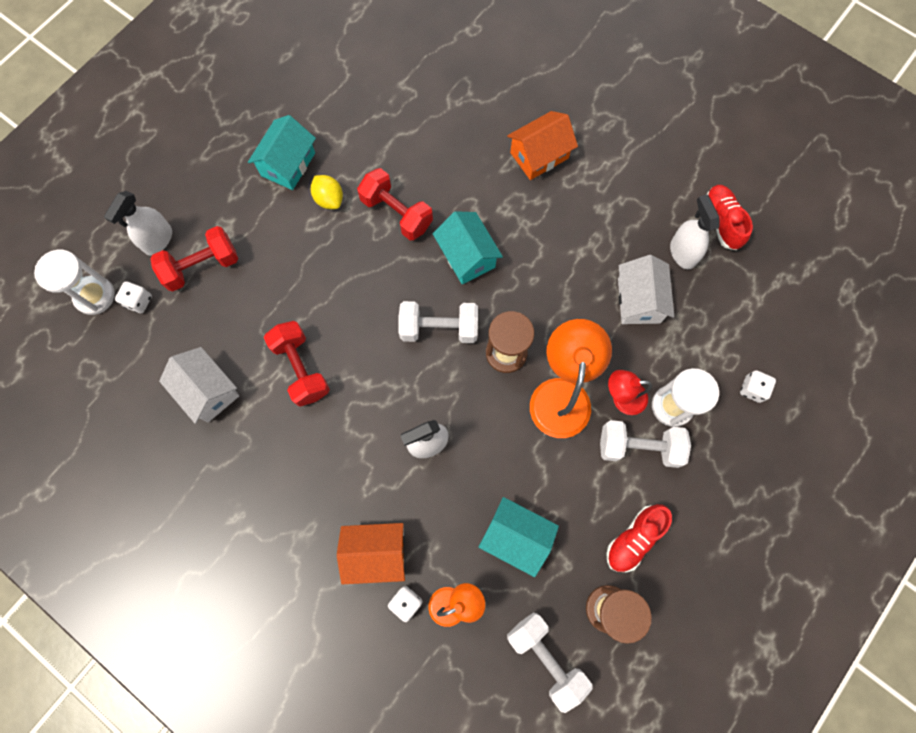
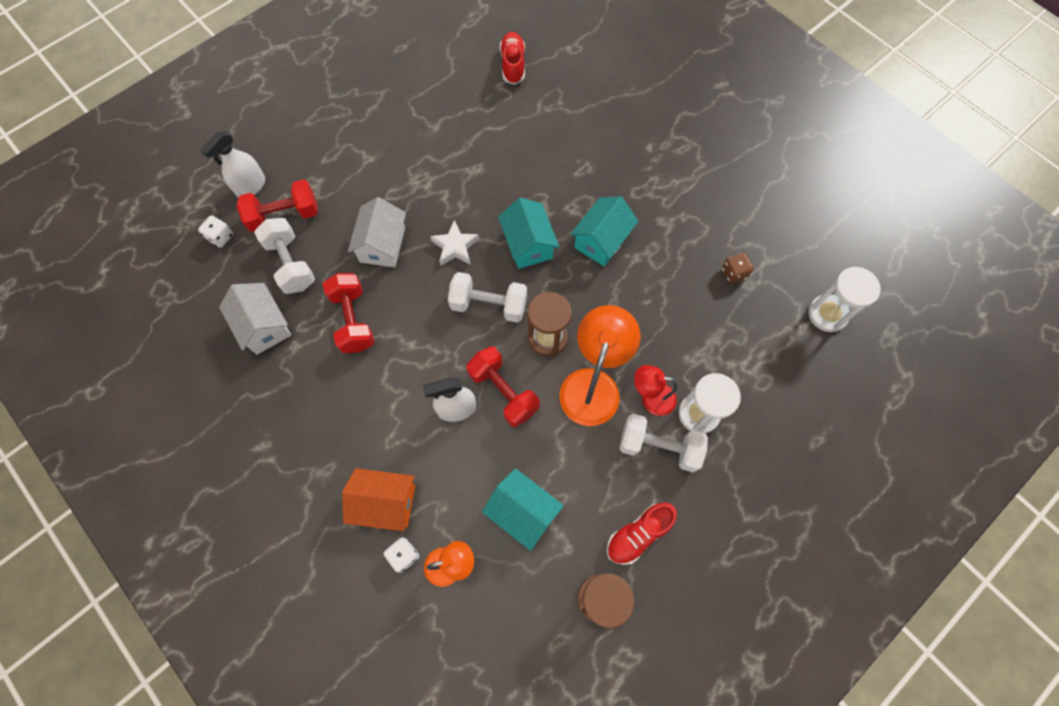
camera: 10 degrees right, 5 degrees down
white hourglass [34,250,115,315] -> white hourglass moved to [808,267,881,332]
turquoise house [248,115,316,190] -> turquoise house moved to [570,196,638,266]
yellow lemon [311,175,343,209] -> none
red dumbbell [357,168,433,241] -> red dumbbell moved to [466,346,540,427]
orange house [507,111,578,180] -> none
white dumbbell [507,613,592,713] -> white dumbbell moved to [254,218,315,294]
white house [618,255,675,324] -> white house moved to [348,197,406,268]
white spray bottle [670,194,720,269] -> brown dice [722,253,754,284]
red shoe [706,185,753,250] -> red shoe moved to [500,32,525,85]
white dice [740,370,776,403] -> none
none -> white star [430,220,479,265]

